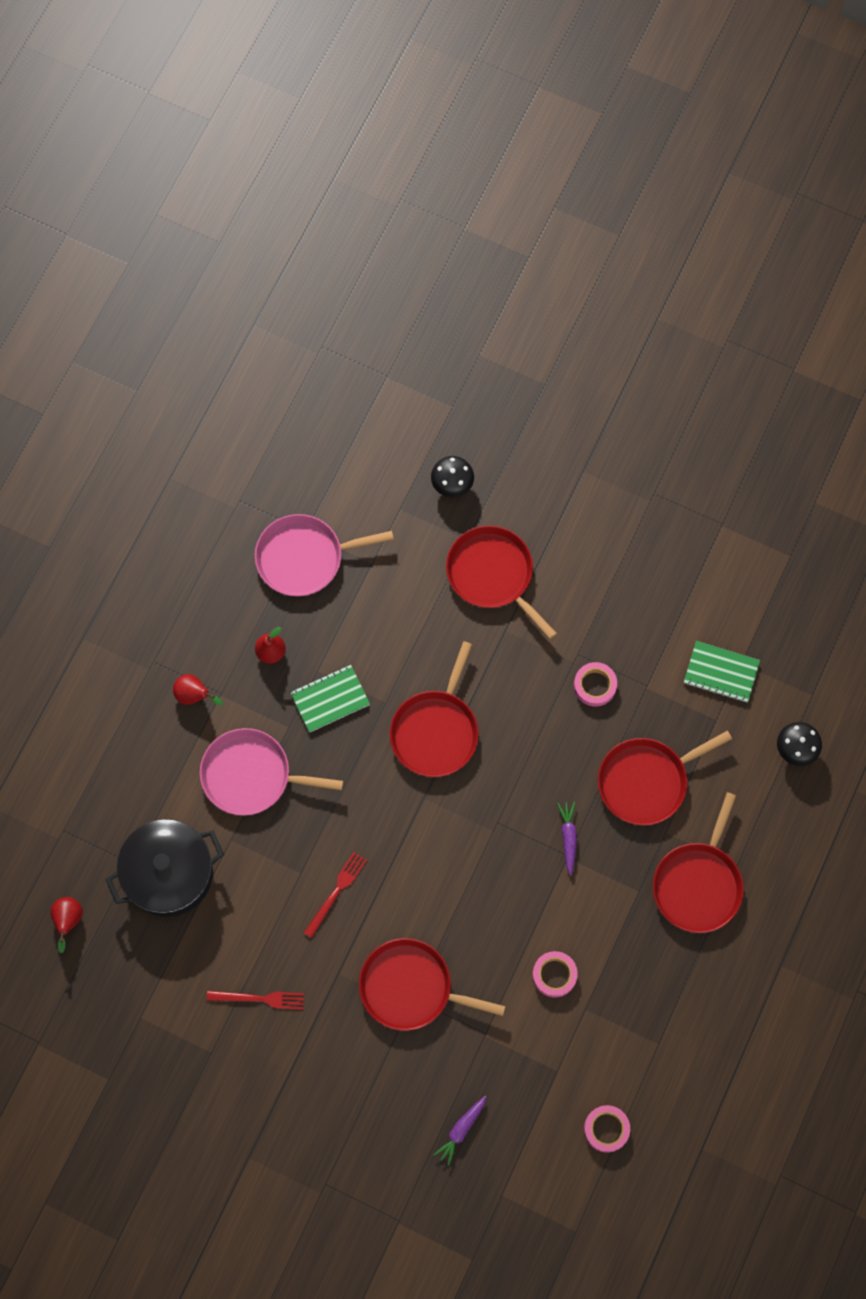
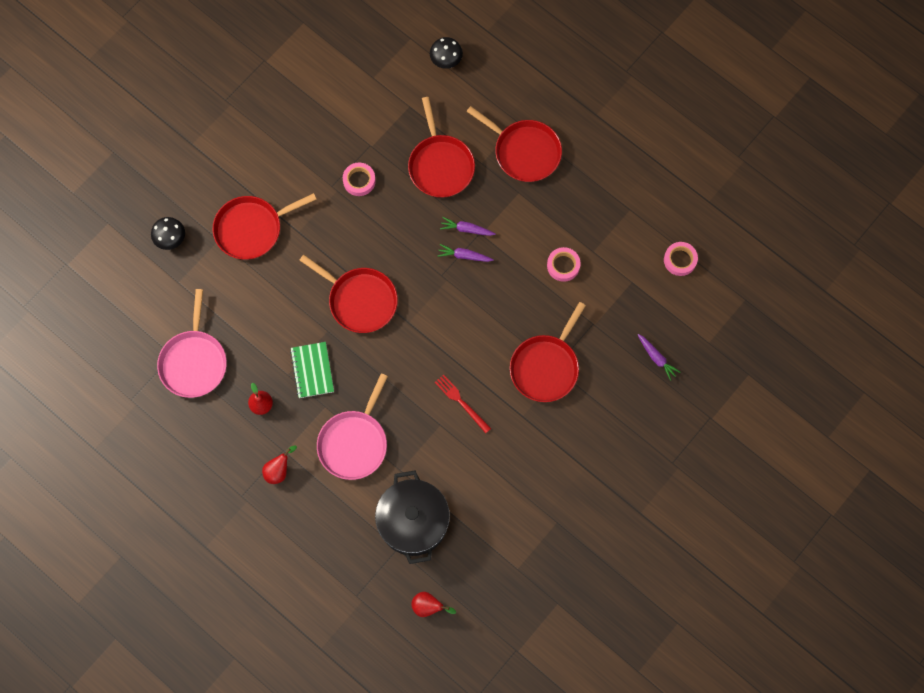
camera: 75 degrees left, 0 degrees up
red fork [207,991,304,1010] -> none
green notebook [684,641,760,703] -> none
none -> purple carrot [438,244,494,262]

